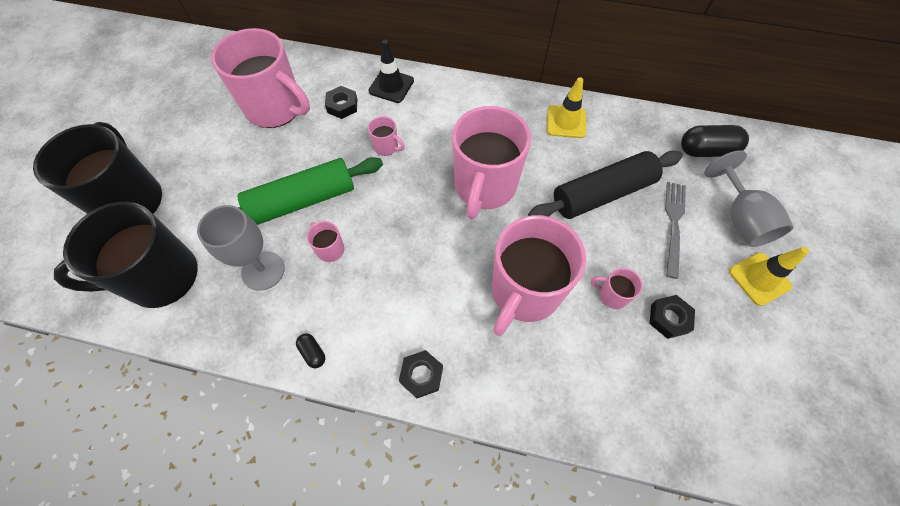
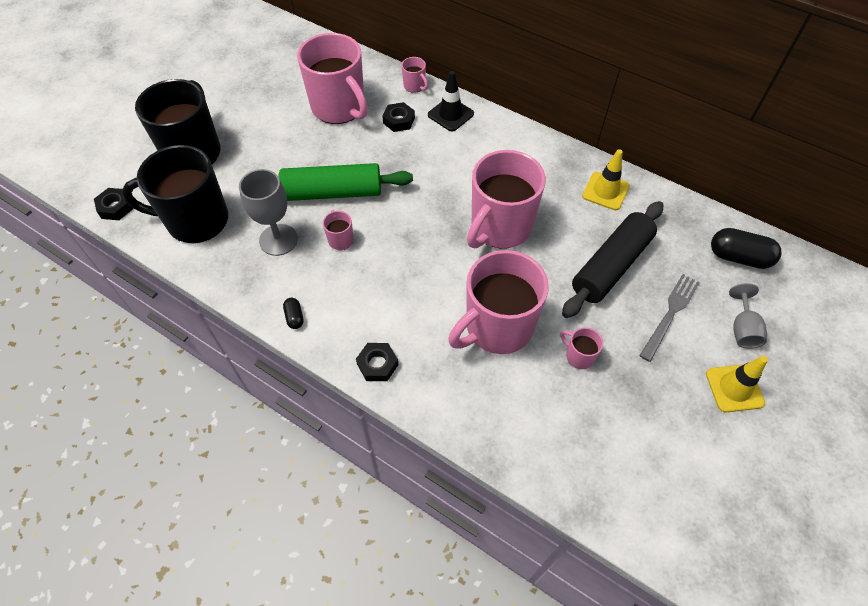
camera: 20 degrees right, 5 degrees down
pink mug [368,116,405,156] -> pink mug moved to [402,57,428,93]
black rolling pin [528,150,683,219] -> black rolling pin turned 45 degrees counterclockwise [562,201,663,318]
black nut [649,295,695,339] -> black nut moved to [94,188,133,220]
grey goblet [704,150,794,247] -> grey goblet [729,283,767,349], size x0.66

